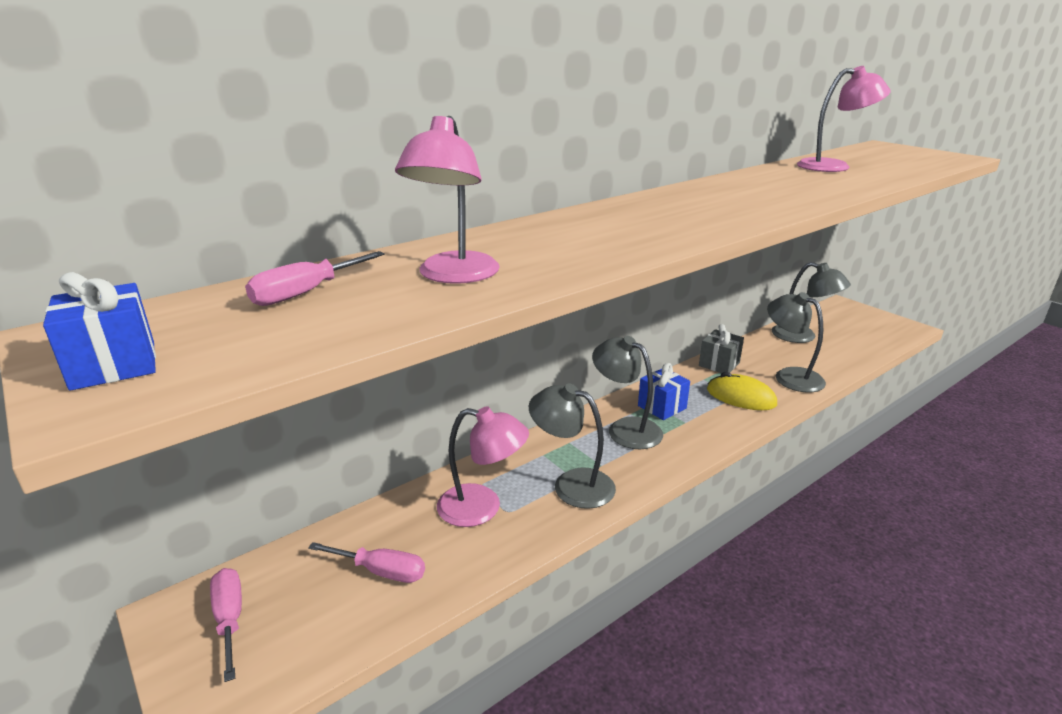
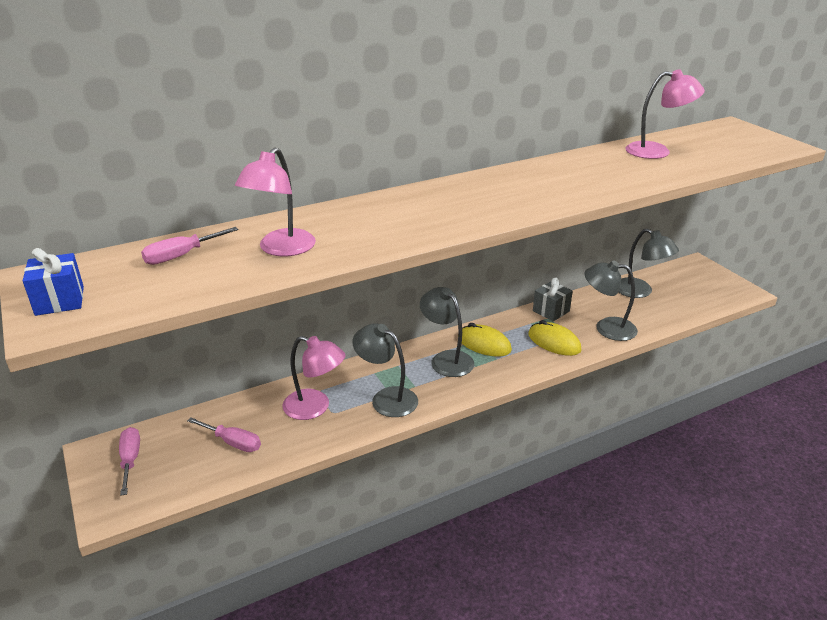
camera: 10 degrees right, 5 degrees up
blue gift [638,363,690,420] -> yellow mouse [462,323,512,357]
grey lamp [767,292,826,392] -> grey lamp turned 45 degrees counterclockwise [585,260,638,341]

